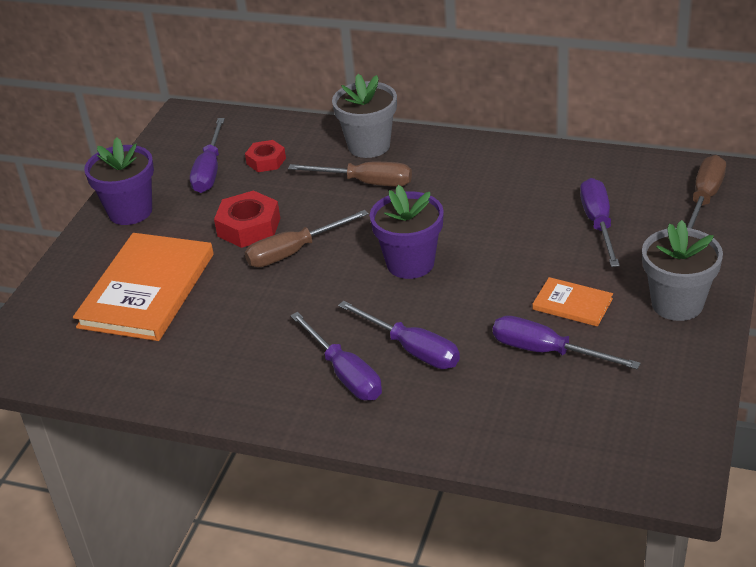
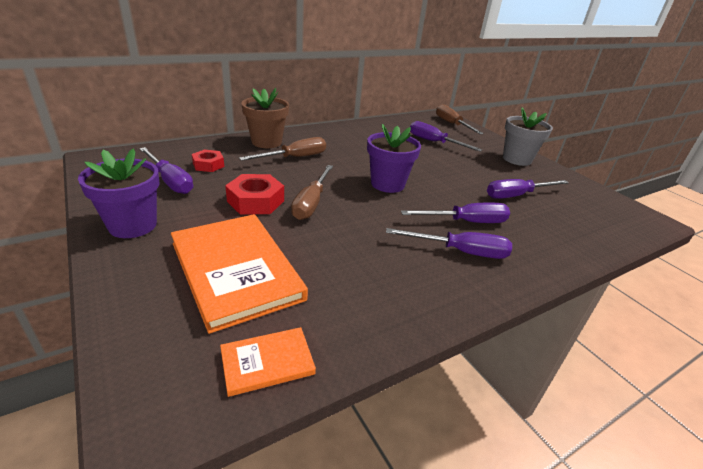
camera: 55 degrees left, 5 degrees down
grey flower pot [332,74,397,158] -> brown flower pot [241,88,289,148]
orange book [533,277,613,327] -> orange book moved to [220,327,316,397]

